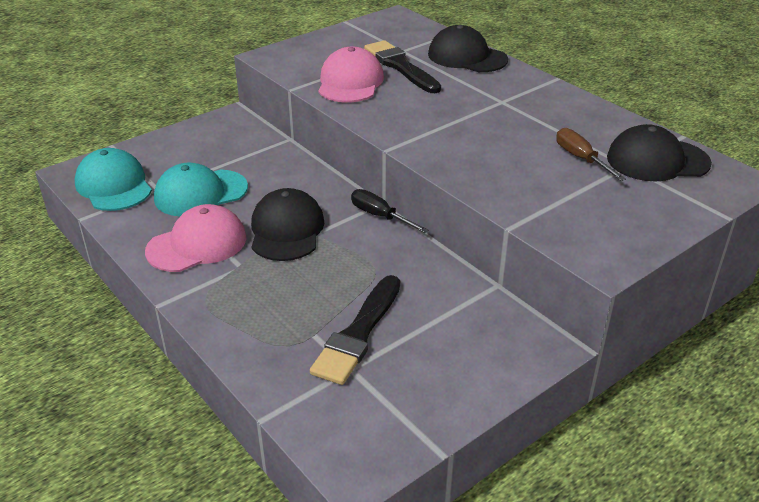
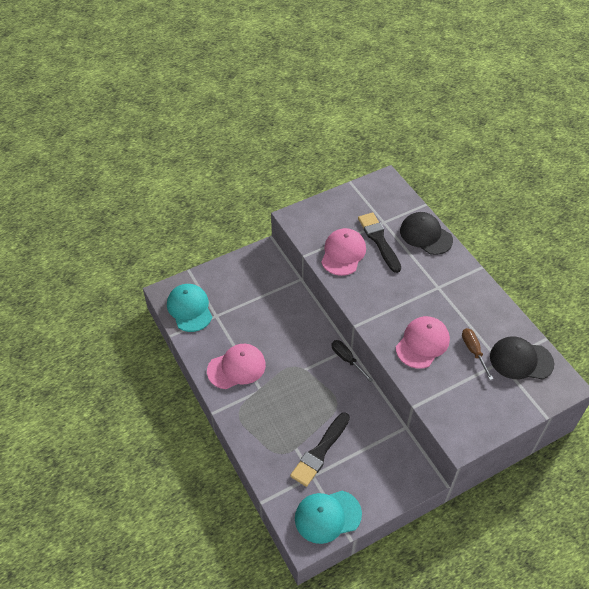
camera: 10 degrees right, 15 degrees up
turquoise cap [154,163,248,216] -> turquoise cap moved to [295,491,362,544]
black cap [251,188,324,261] -> none
none -> pink cap [396,316,450,369]

